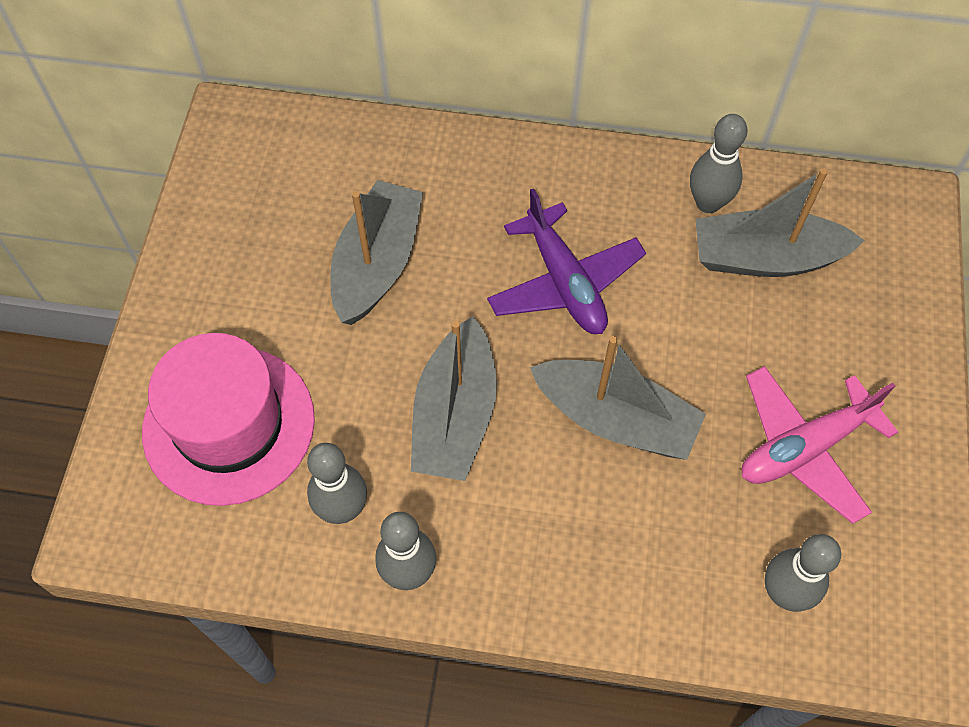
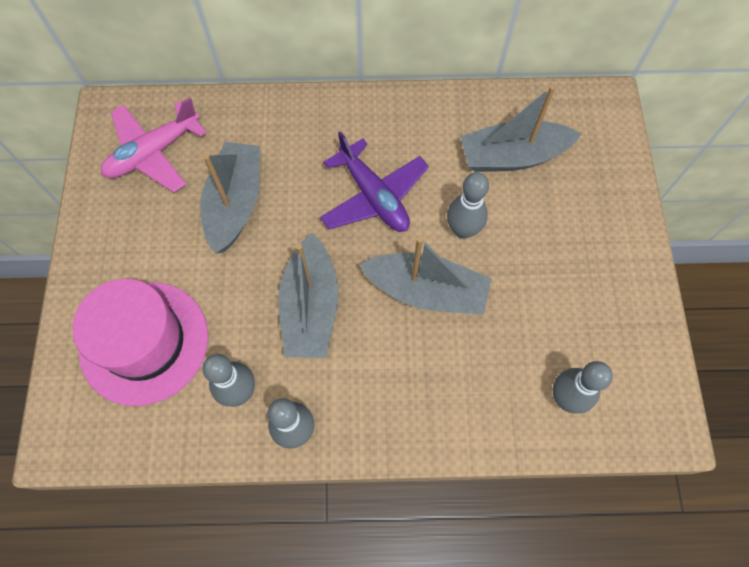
camera: 10 degrees left, 5 degrees up
grey bowling pin [690,114,747,213] -> grey bowling pin moved to [447,172,489,239]
pink plane [742,366,898,524] -> pink plane moved to [101,97,207,193]

